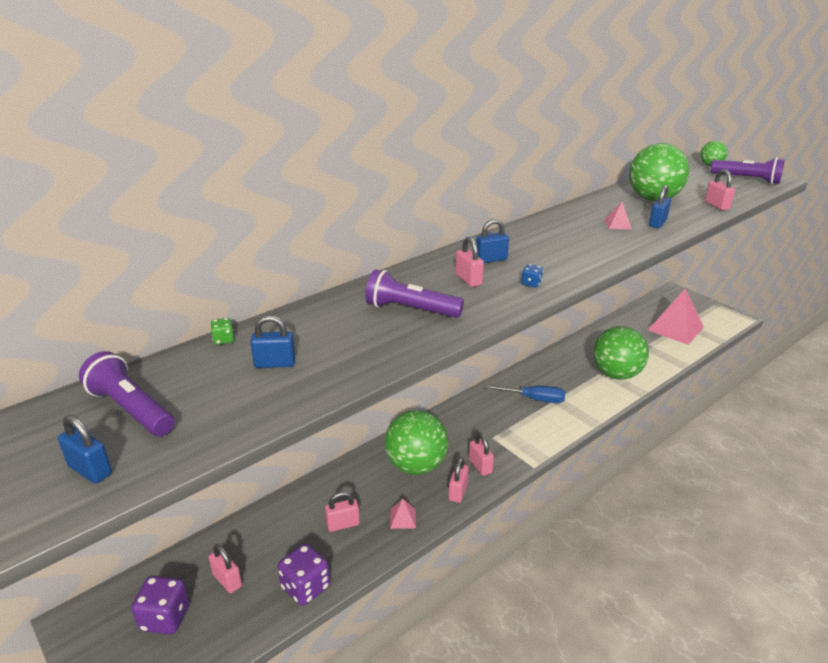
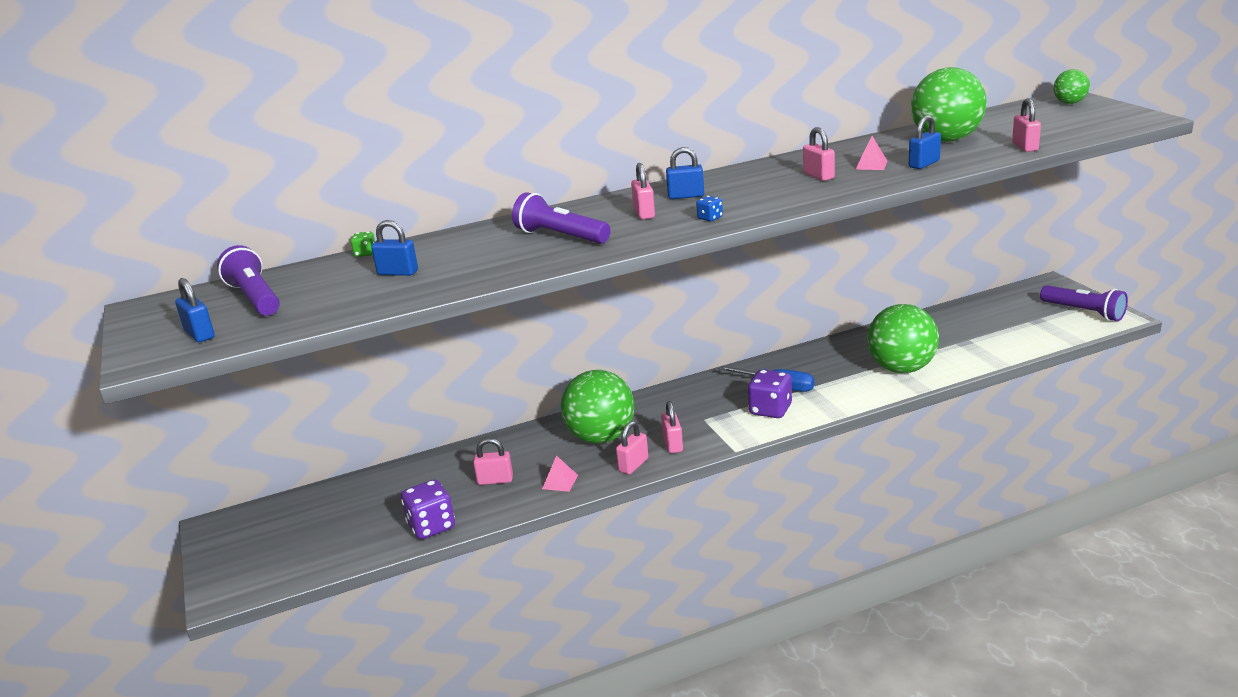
camera: 20 degrees right, 5 degrees down
purple dice [132,576,189,634] -> purple dice moved to [748,369,792,418]
pink padlock [209,544,242,593] -> pink padlock moved to [803,127,835,181]
pink pyramid [648,288,704,345] -> none
purple flashlight [710,157,785,184] -> purple flashlight moved to [1040,285,1128,321]

